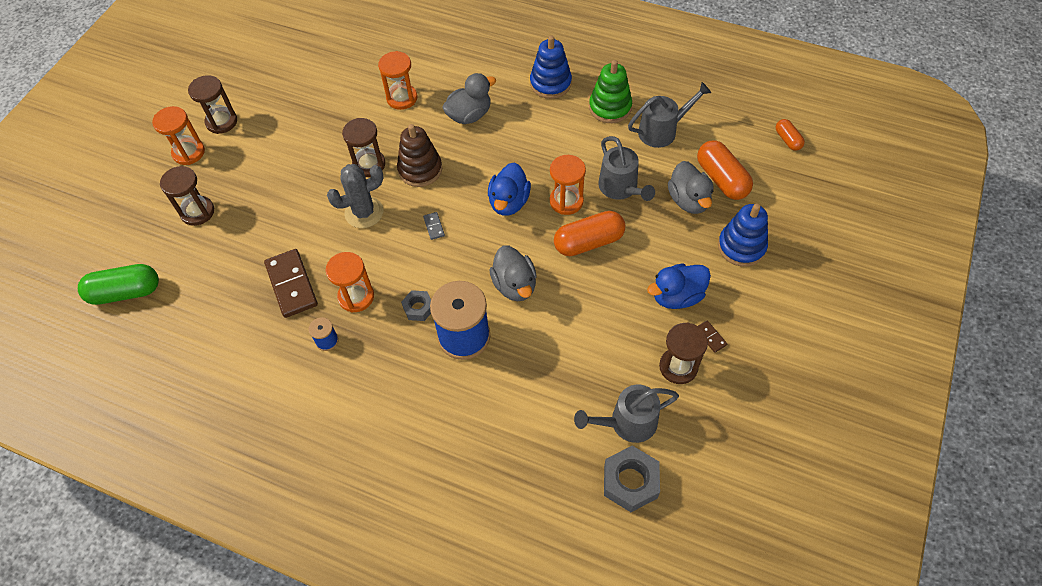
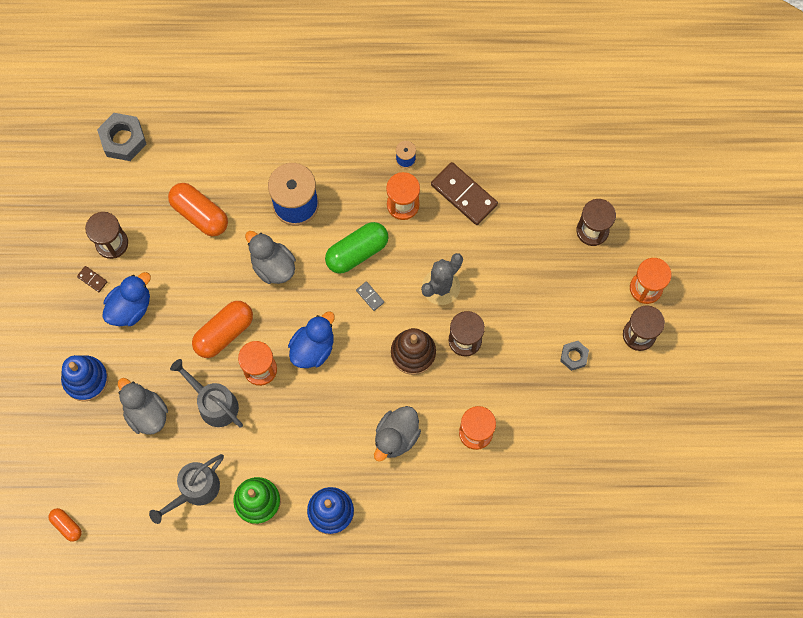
camera: 155 degrees right, 15 degrees up
green capsule [78,264,159,305] -> green capsule moved to [325,222,389,274]
grey nut [401,290,431,321] -> grey nut moved to [560,341,589,371]
blue duck [488,162,531,216] -> blue duck turned 45 degrees clockwise [288,311,335,368]
grey watering can [574,385,679,443] -> none
orange capsule [697,140,753,200] -> orange capsule moved to [168,183,228,237]

